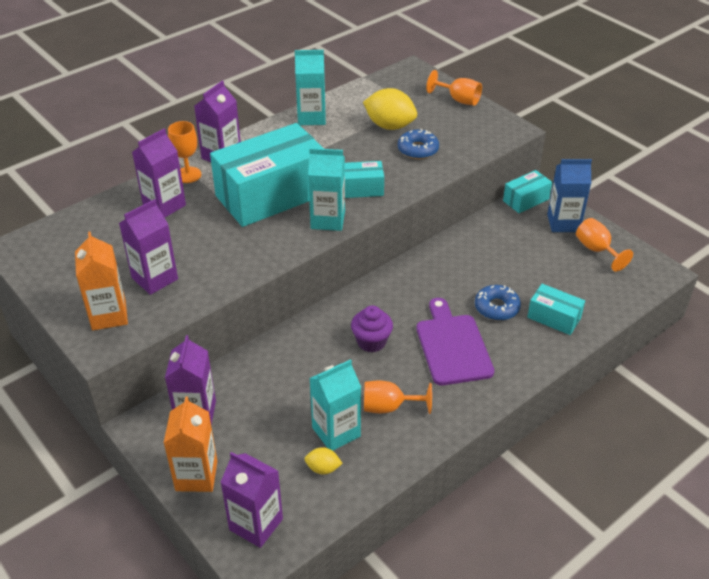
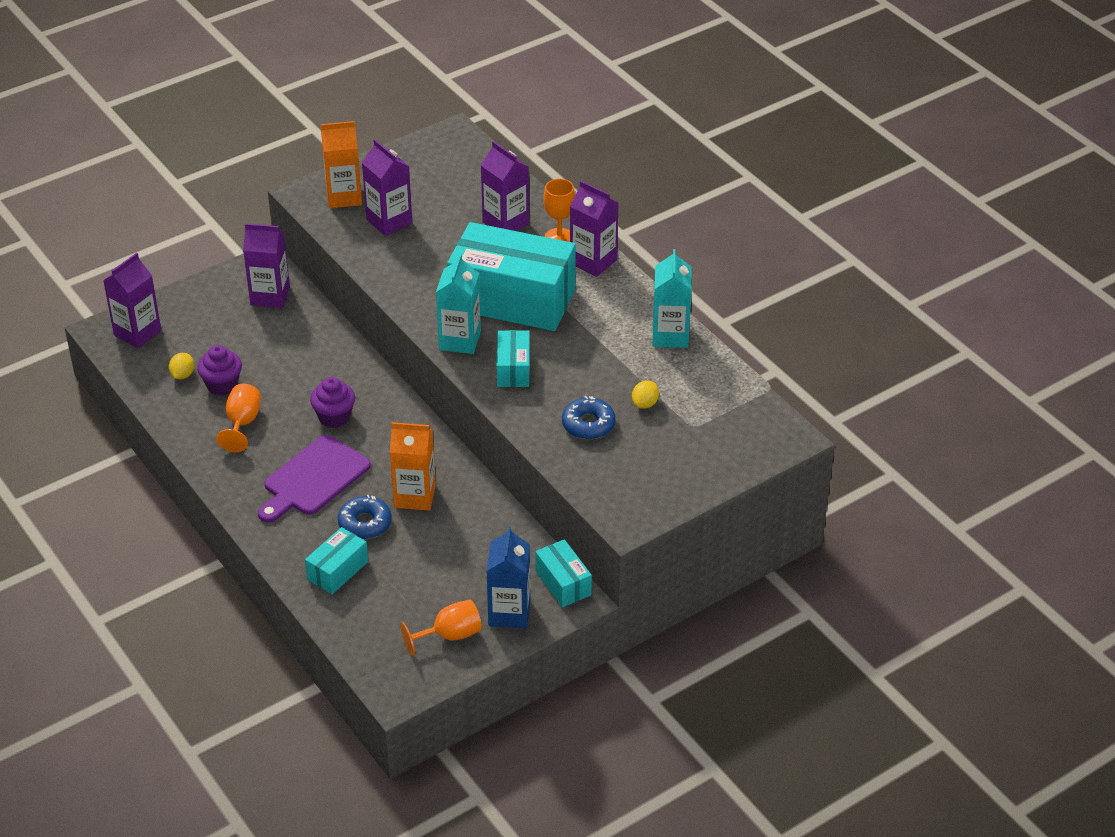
camera: 95 degrees right, 0 degrees up
orange carton [164,396,217,492] -> orange carton moved to [390,422,436,511]
turquoise box [210,123,324,227] -> turquoise box turned 45 degrees counterclockwise [447,222,576,331]
turquoise carton [309,359,361,451] -> purple cupcake [197,345,242,396]
yellow lemon [363,88,417,130] -> yellow lemon [632,381,659,409], size x0.49
purple cutting board [416,298,494,385] -> purple cutting board turned 135 degrees clockwise [258,435,371,523]
orange goblet [426,70,482,106] -> none

